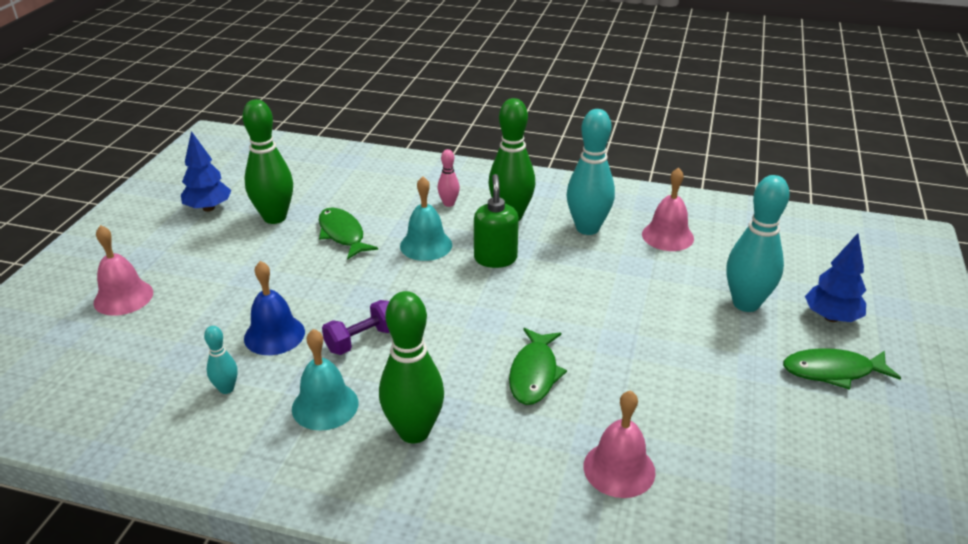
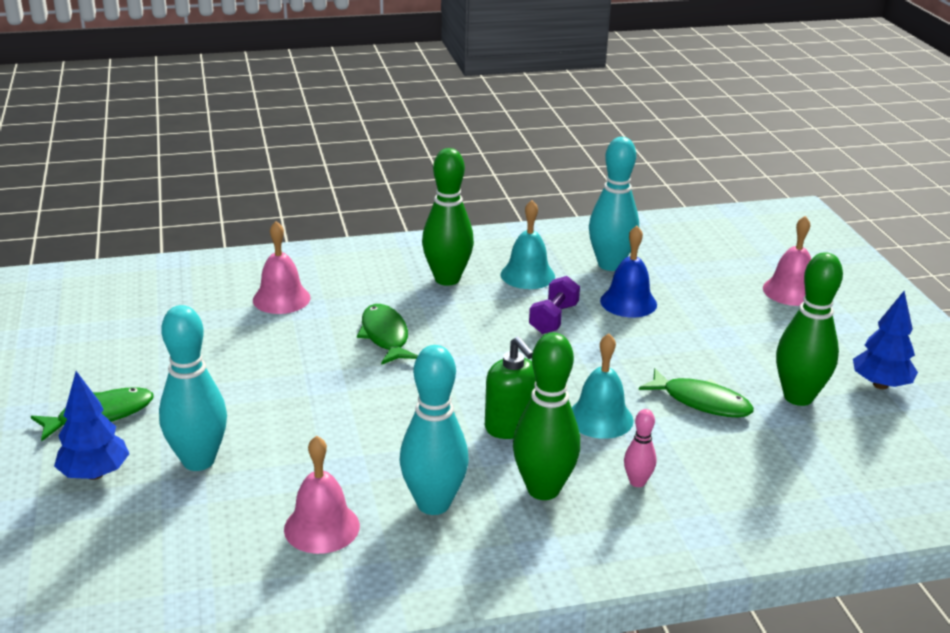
camera: 150 degrees right, 5 degrees down
turquoise bowling pin [204,326,238,394] -> turquoise bowling pin [589,137,639,271], size x2.04

